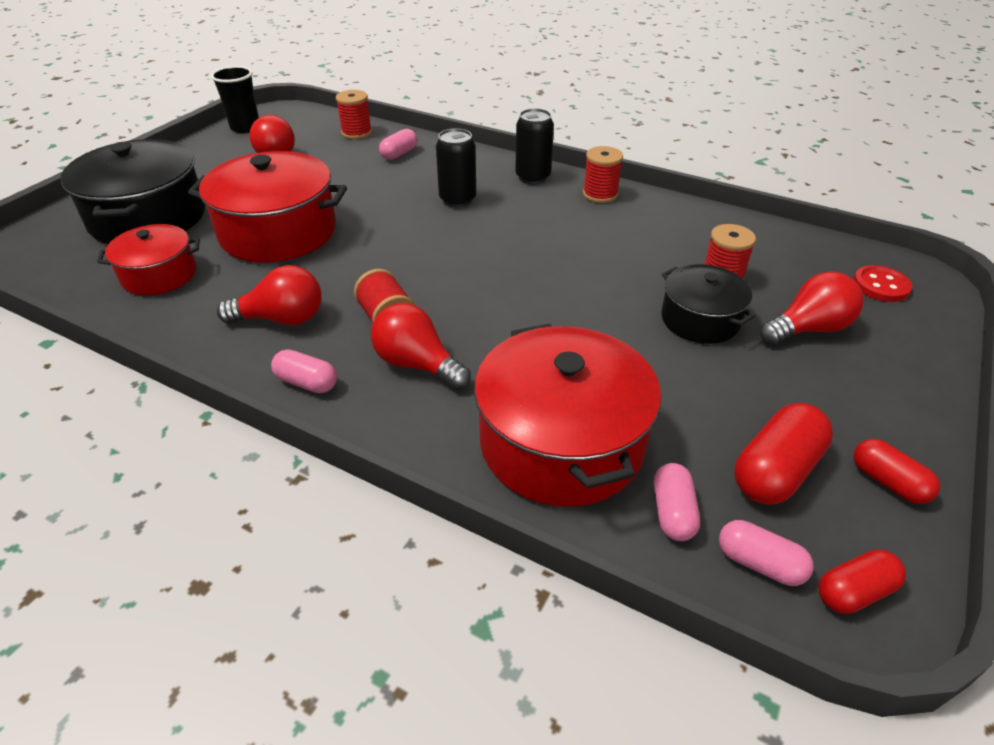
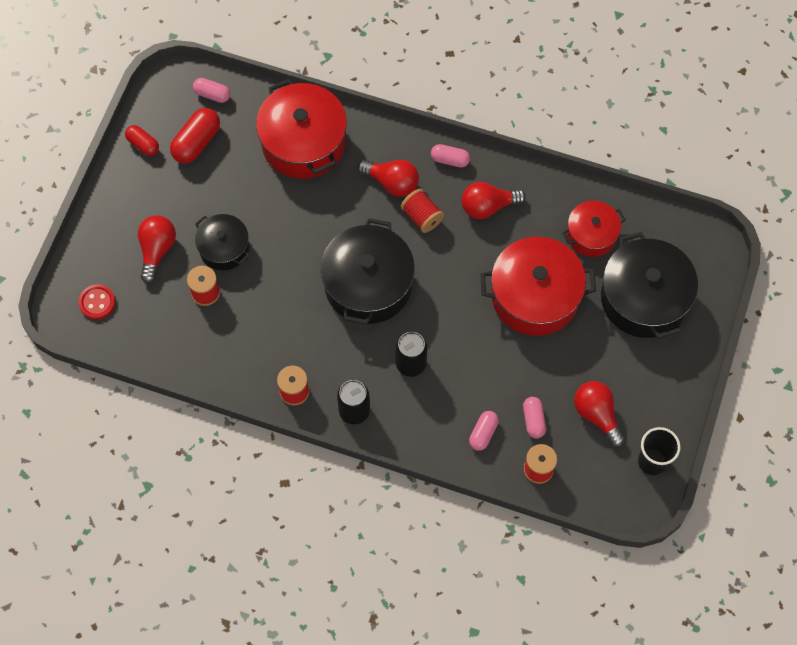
camera: 170 degrees right, 25 degrees up
pink capsule [654,463,700,541] -> pink capsule moved to [523,397,546,438]
red light bulb [760,271,864,345] -> red light bulb turned 135 degrees clockwise [138,215,176,283]
red capsule [819,549,906,614] -> none
none -> black pot [320,218,415,325]

